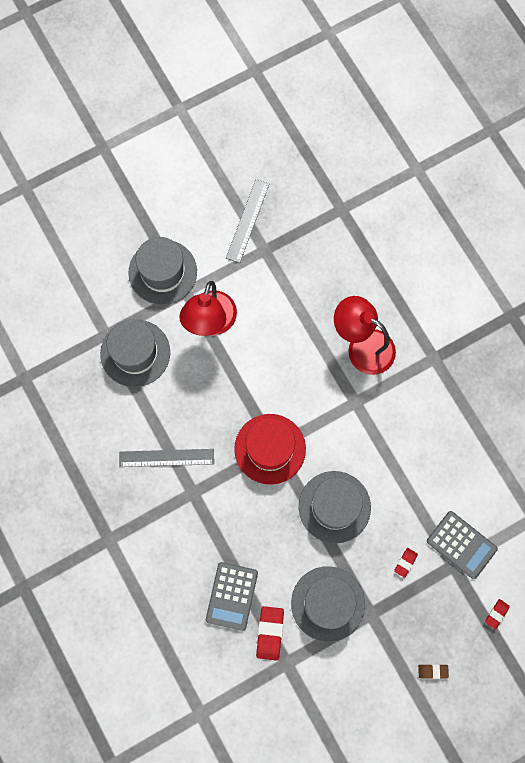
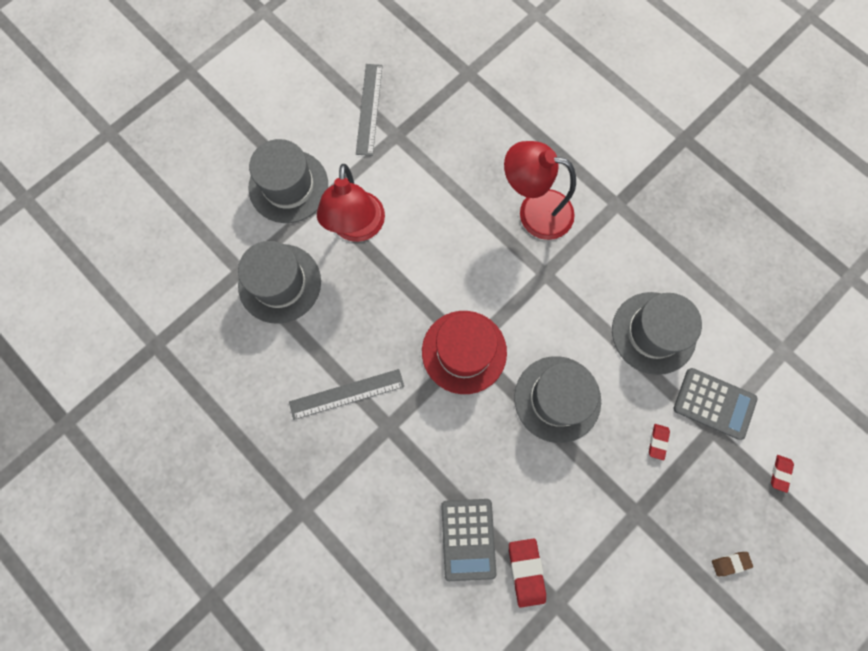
camera: 15 degrees left, 0 degrees up
grey hat [291,566,365,642] -> grey hat moved to [612,292,702,375]

